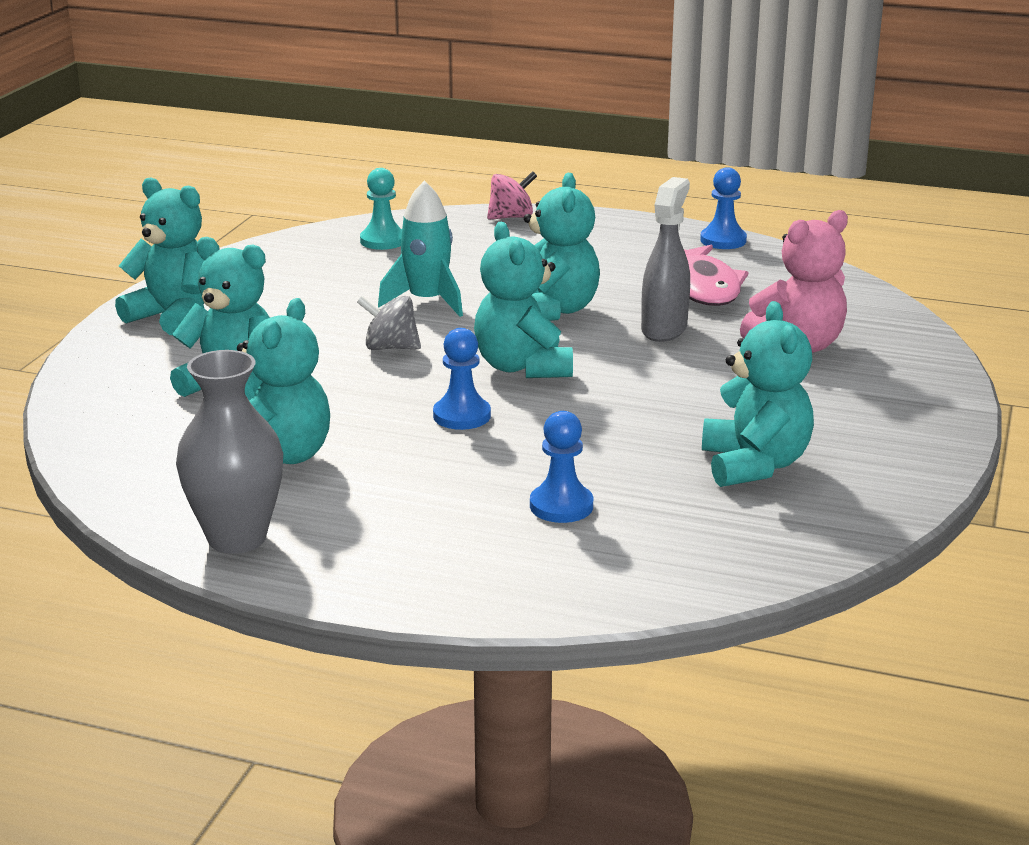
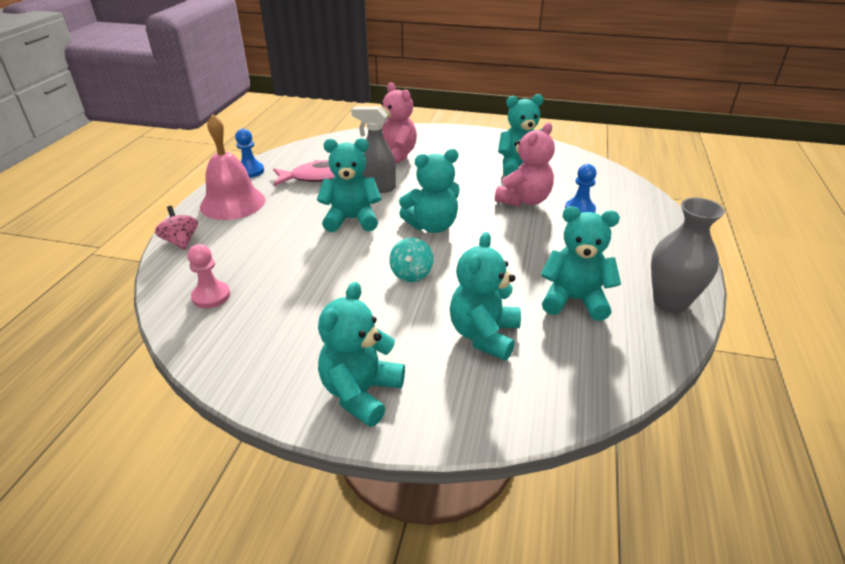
camera: 95 degrees left, 10 degrees up
grey spinning top [357,296,421,350] -> turquoise spinning top [389,237,434,282]
turquoise pawn [360,168,402,250] -> pink pawn [187,244,230,308]
turquoise rocket [378,181,463,317] -> none
blue pawn [433,328,491,430] -> none
none -> pink bell [200,114,265,220]
none -> pink teddy bear [495,123,555,207]

